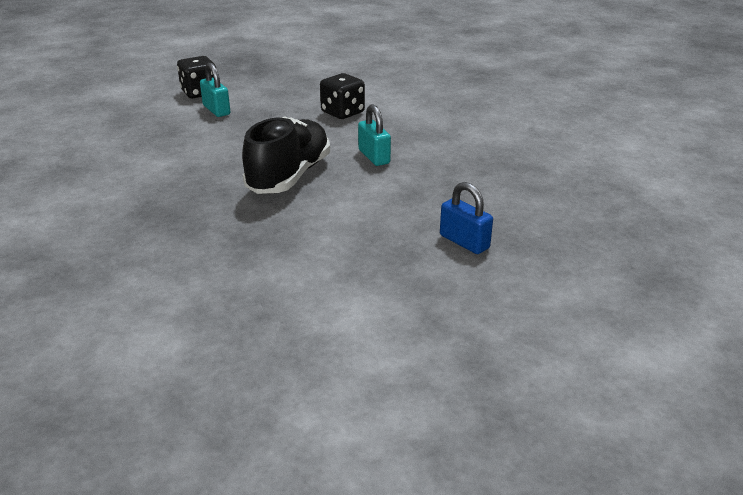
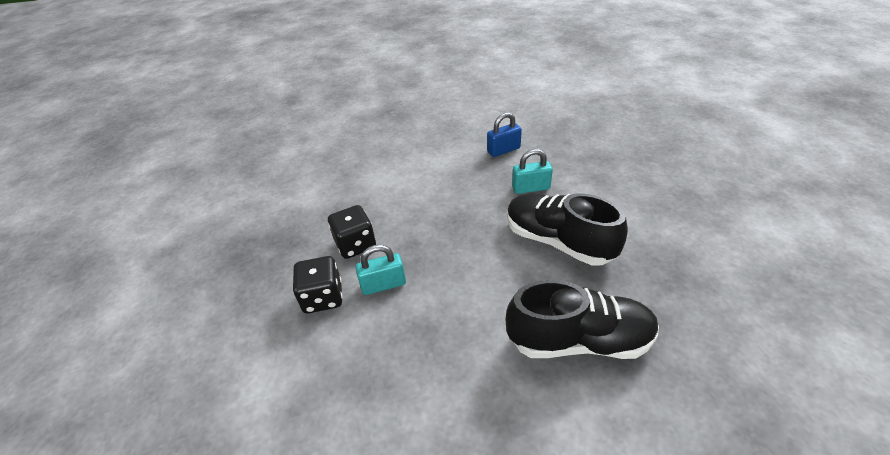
camera: 70 degrees left, 10 degrees up
black dice [320,73,365,119] -> black dice moved to [328,205,376,259]
blue padlock [440,182,493,254] -> blue padlock moved to [487,112,522,157]
none -> black shoe [506,280,659,359]

